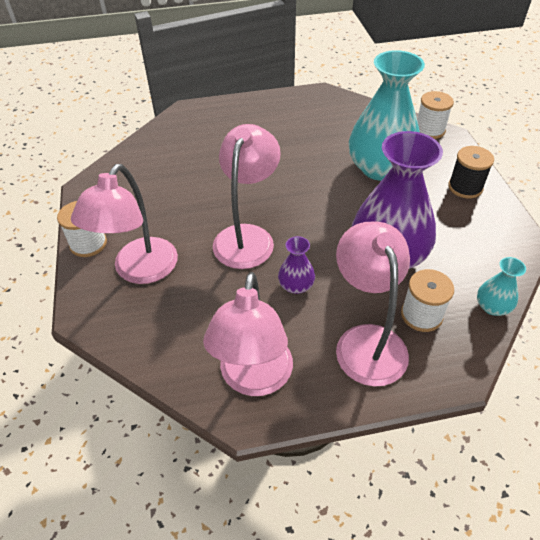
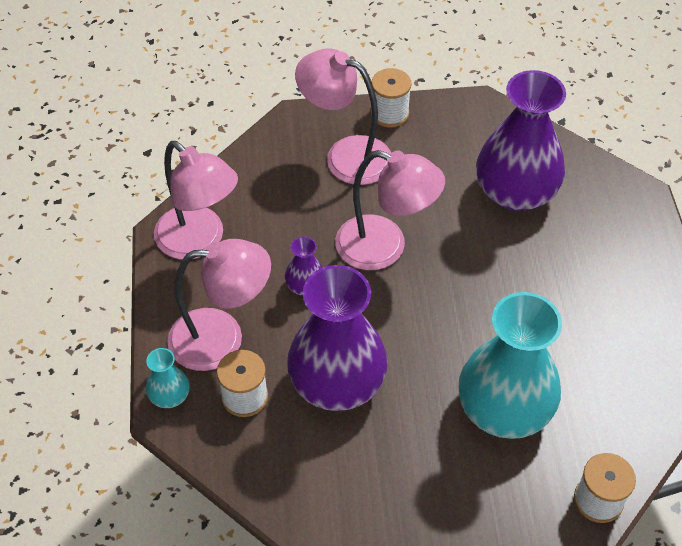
camera: 95 degrees right, 5 degrees up
pink lamp [203,272,293,396] -> pink lamp turned 150 degrees counterclockwise [154,141,238,259]
black spool [448,146,494,199] -> none
turquoise vase [477,257,526,316] -> turquoise vase moved to [146,348,189,408]
none -> purple vase [476,70,566,211]

